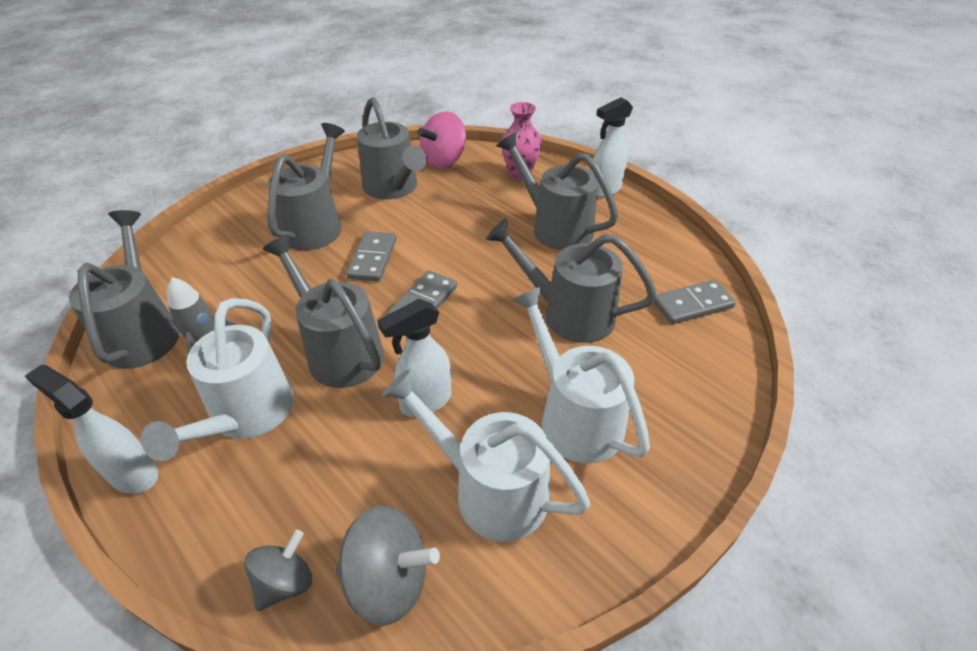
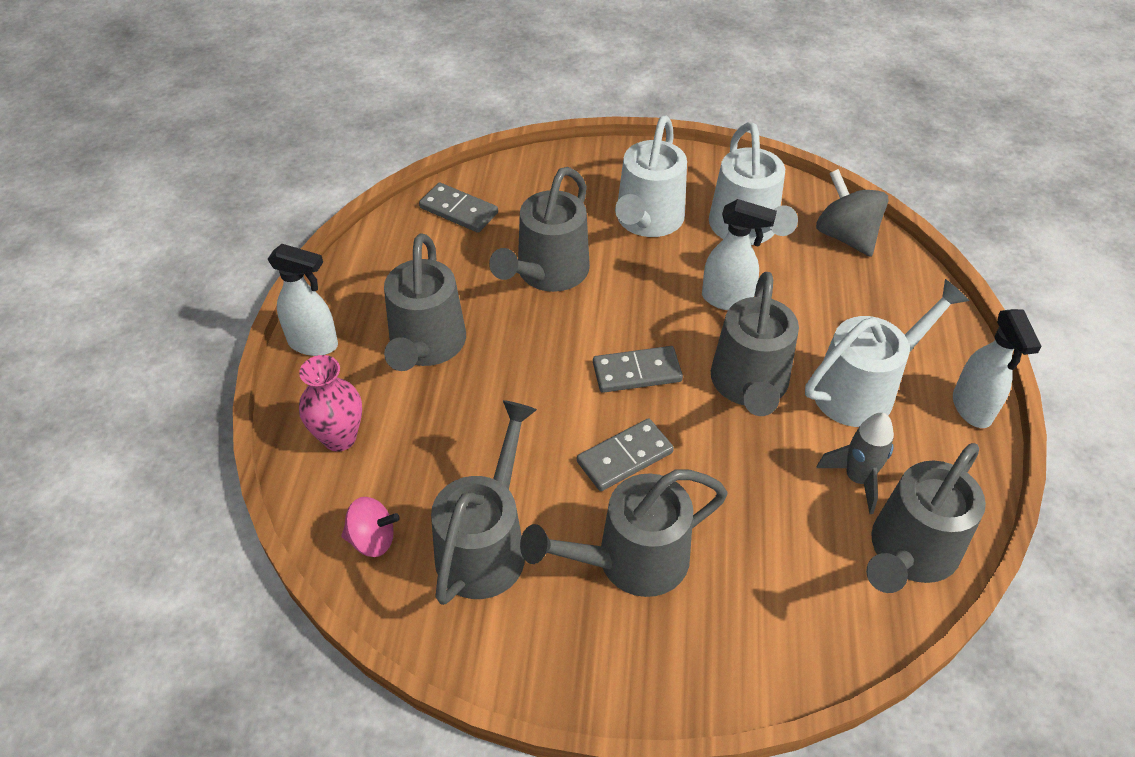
camera: 130 degrees left, 5 degrees up
grey spinning top [244,530,312,611] -> none
pink spinning top [417,111,466,169] -> pink spinning top [341,497,400,557], size x0.65
grey watering can [486,218,657,343] -> grey watering can turned 45 degrees clockwise [489,167,590,292]

